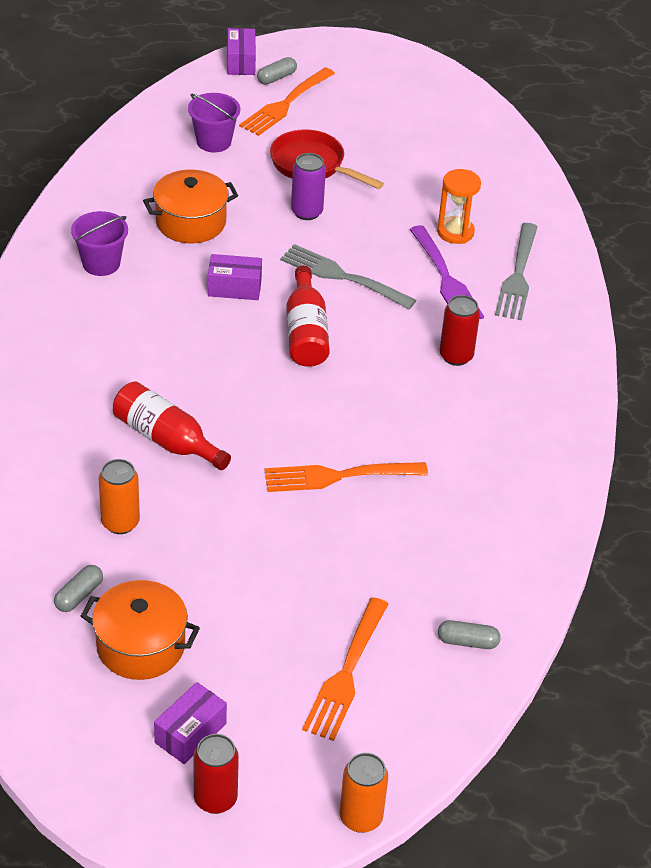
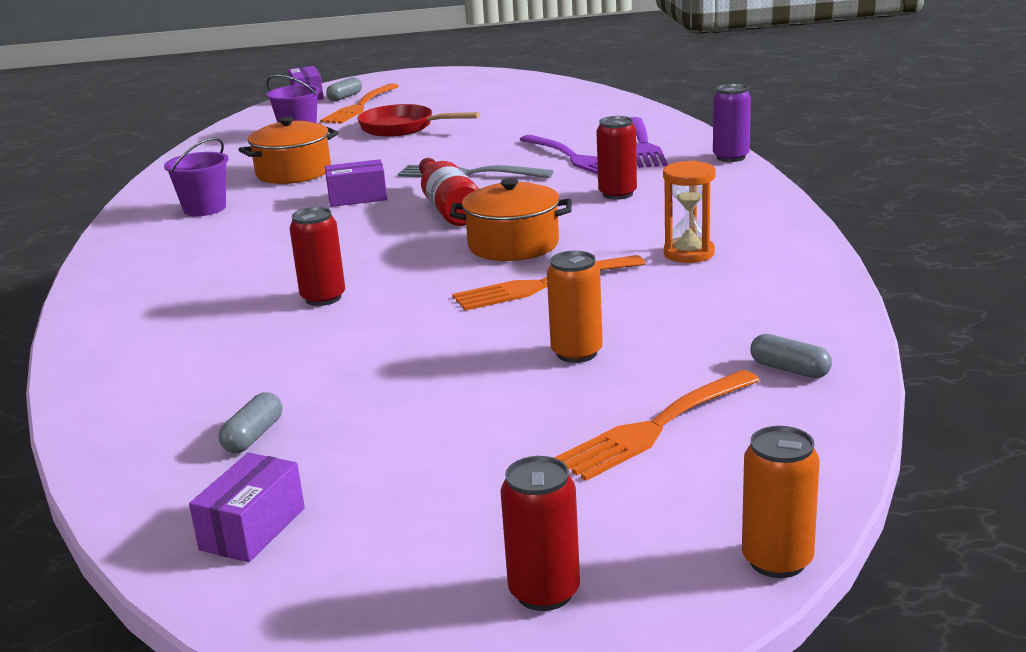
camera: 10 degrees left, 20 degrees down
orange pot [81,580,200,680] -> orange pot moved to [450,178,572,261]
orange can [99,459,140,534] -> orange can moved to [547,251,603,363]
red bottle [113,381,231,470] -> red can [289,207,345,306]
purple box [154,682,227,764] -> purple box moved to [189,453,305,562]
purple can [291,153,326,220] -> purple can moved to [713,84,751,162]
orange fork [302,597,389,741] -> orange fork turned 45 degrees clockwise [554,370,760,481]
orange hourglass [437,169,481,244] -> orange hourglass moved to [663,160,716,263]
grey capsule [438,620,501,649] -> grey capsule turned 45 degrees clockwise [750,334,832,378]
grey fork [495,223,538,320] -> purple fork [631,117,667,168]

